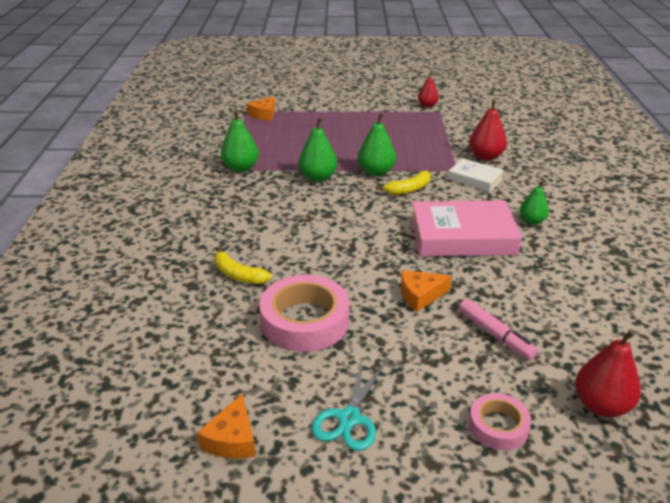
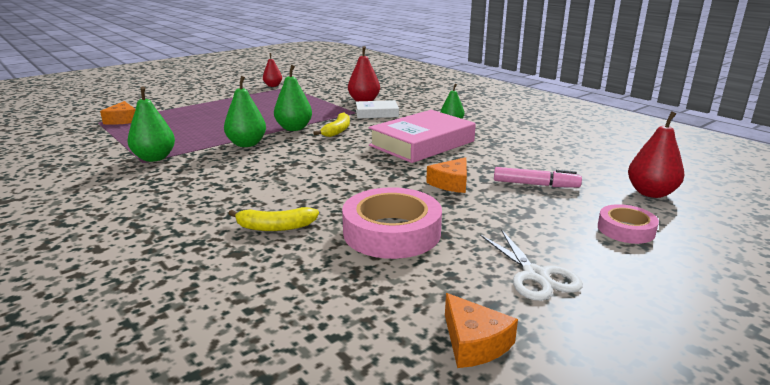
camera: 40 degrees left, 10 degrees down
turquoise scissors [312,362,384,451] -> white scissors [480,229,583,301]

